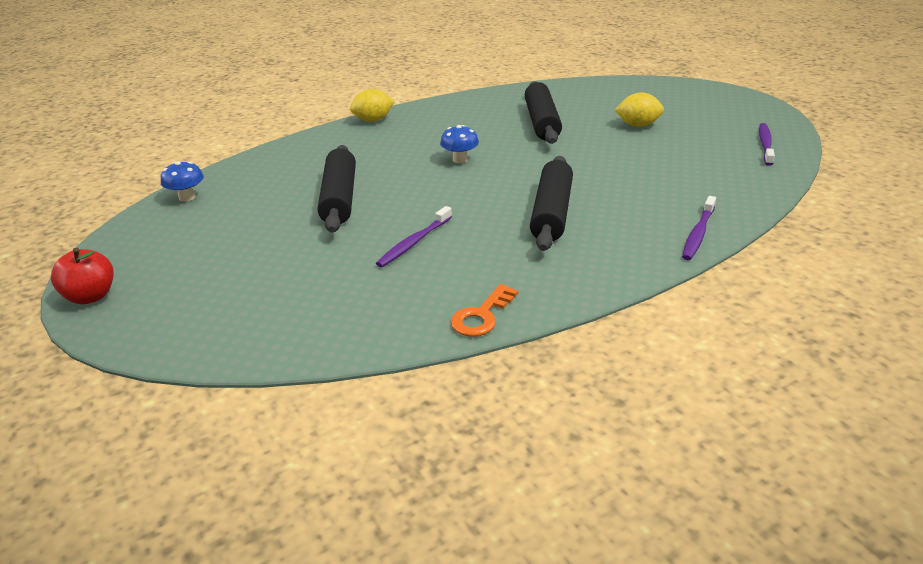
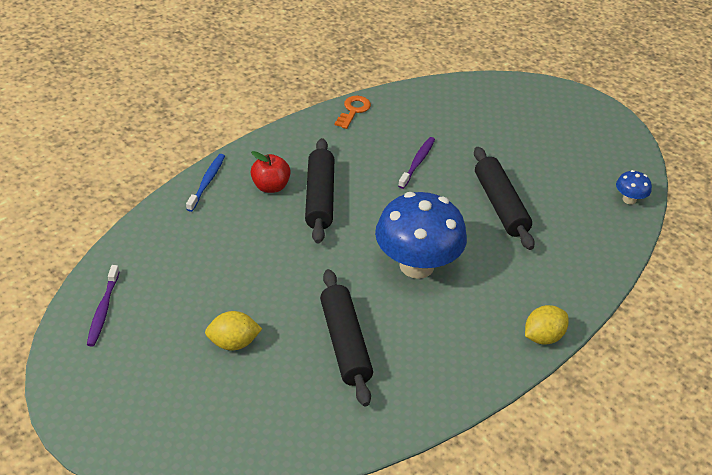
camera: 165 degrees right, 10 degrees up
red apple [51,248,114,305] -> red apple moved to [251,151,291,193]
blue mushroom [440,125,479,163] -> blue mushroom [375,192,467,279], size x2.35
purple toothbrush [682,196,716,260] -> blue toothbrush [186,154,225,212]

